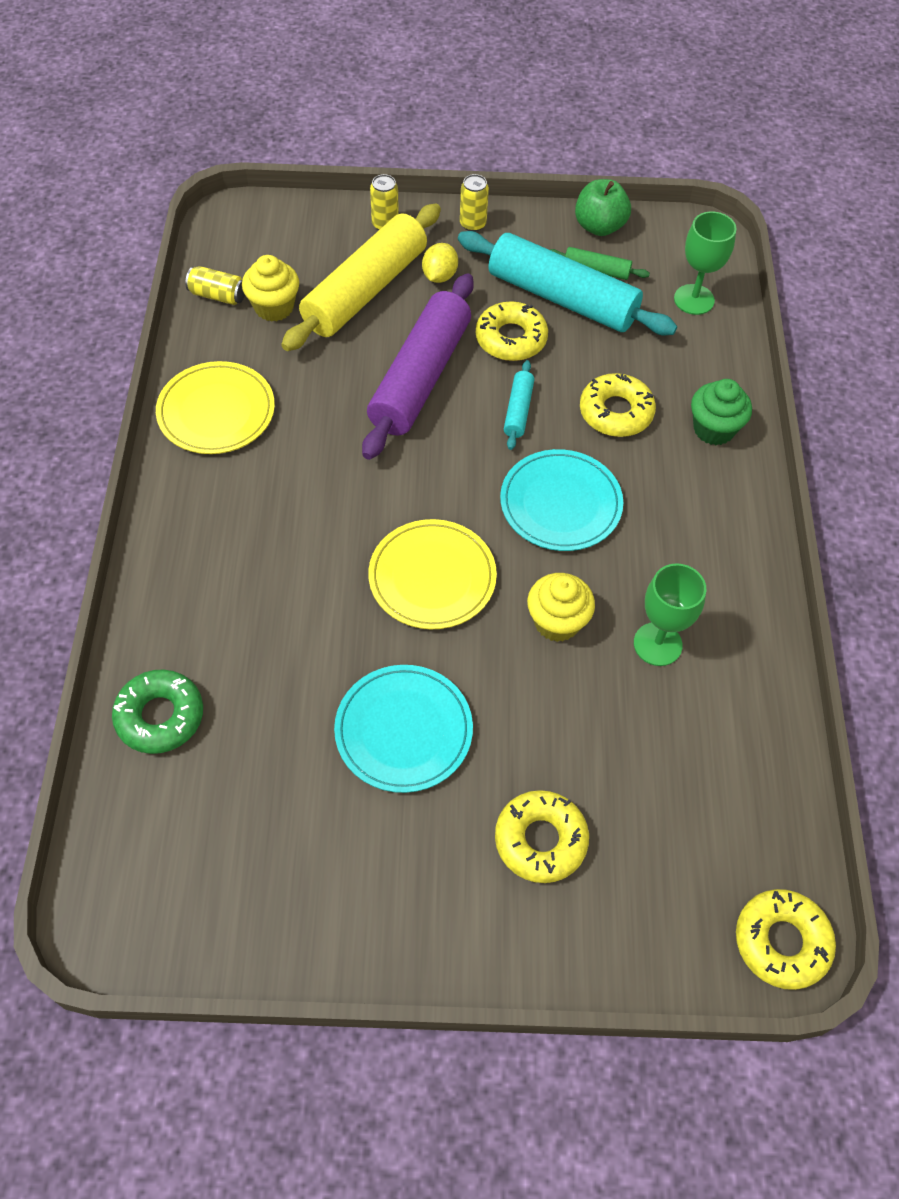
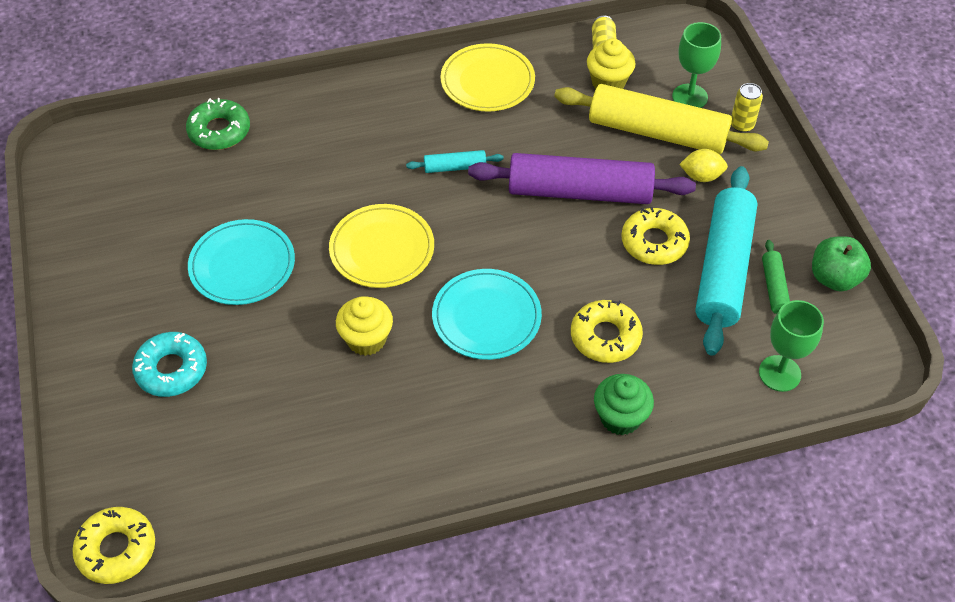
camera: 75 degrees right, 5 degrees down
yellow can [460,174,489,232] -> none
yellow donut [495,790,589,883] -> turquoise donut [132,332,207,397]
turquoise rolling pin [504,360,534,450] -> turquoise rolling pin moved to [406,150,504,173]
green goblet [634,563,706,666] -> green goblet moved to [672,22,721,108]

